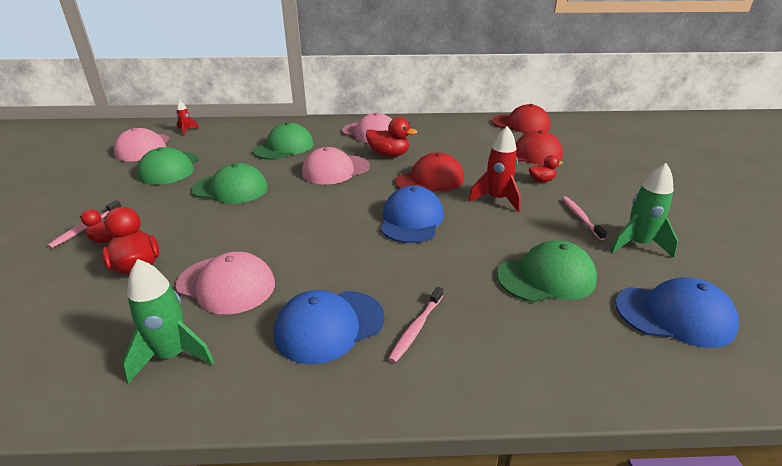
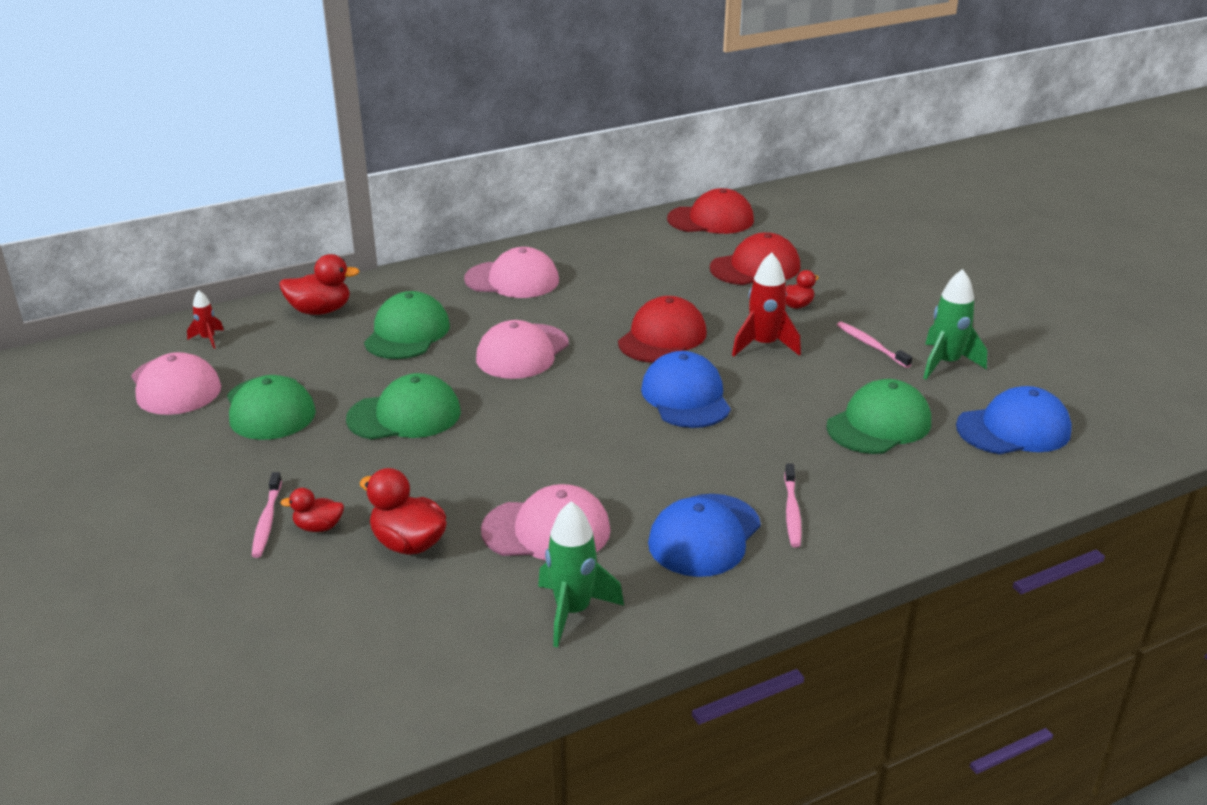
camera: 25 degrees left, 0 degrees up
red duck [366,117,417,157] -> red duck moved to [279,254,360,315]

